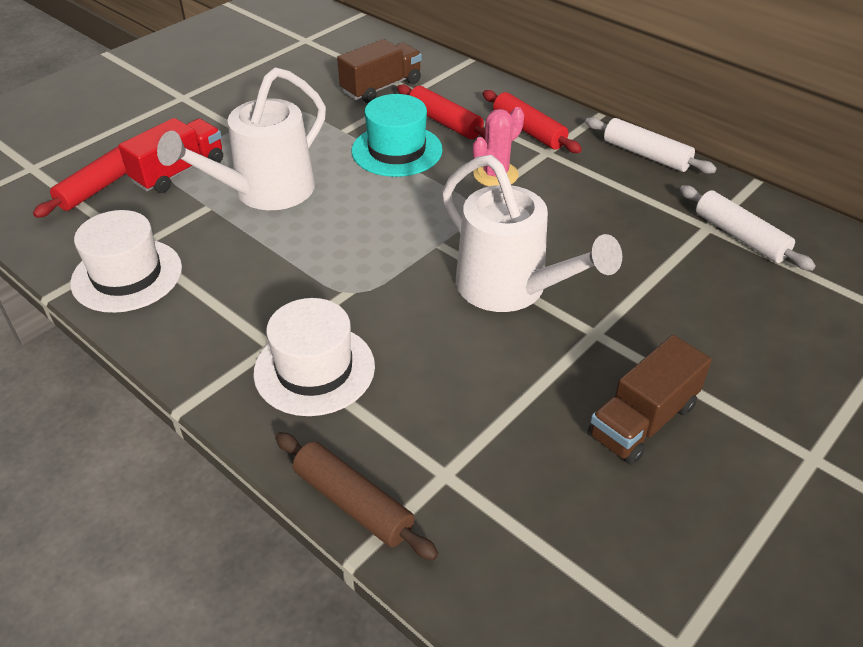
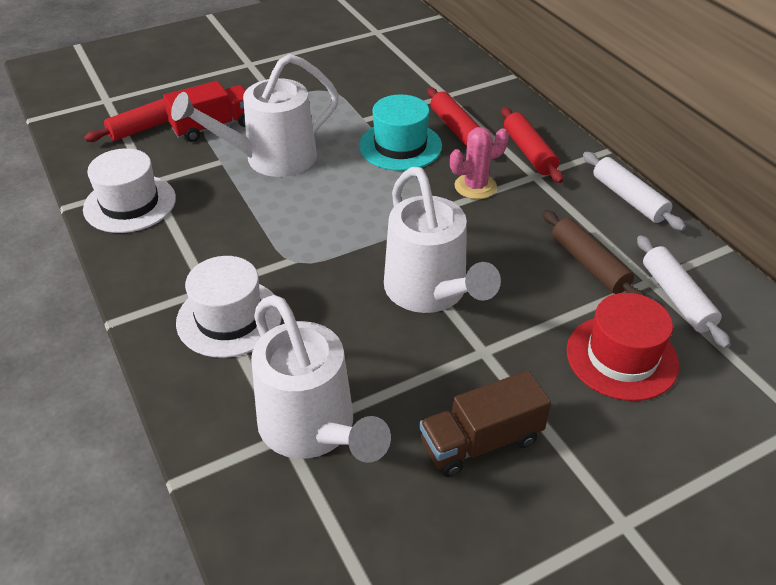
camera: 20 degrees right, 0 degrees up
brown rolling pin [275,432,438,560] -> brown rolling pin moved to [542,210,645,296]
brown truck [337,39,422,103] -> none
none -> white watering can [251,295,391,463]
none -> red hat [567,293,679,401]

